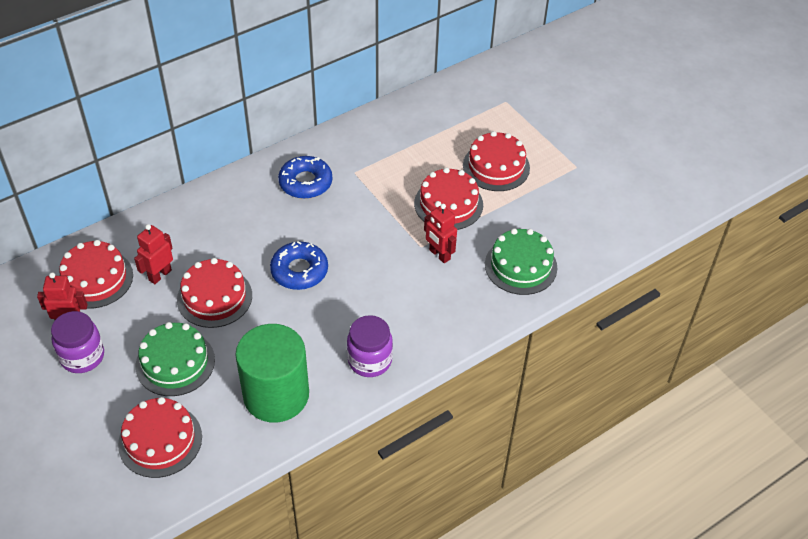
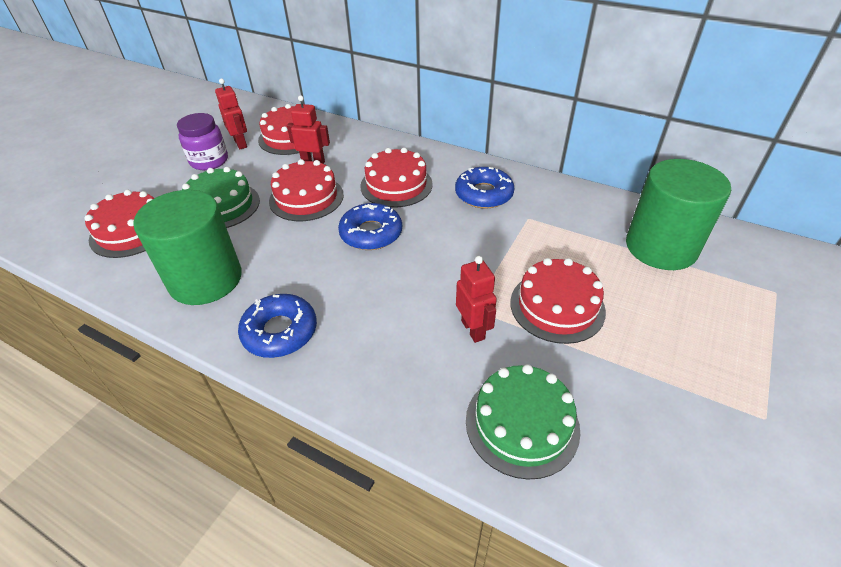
camera: 65 degrees right, 5 degrees down
purple jar [347,315,393,377] -> blue donut [238,294,317,358]
red robot [424,204,457,263] -> red robot turned 135 degrees clockwise [456,256,497,343]
red cake [463,131,530,191] -> red cake moved to [360,148,433,208]
none -> green cylinder [626,159,731,270]

